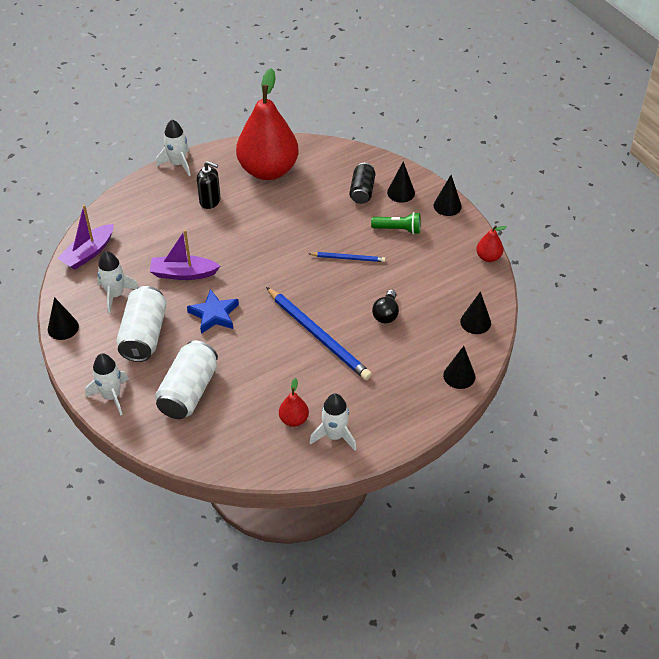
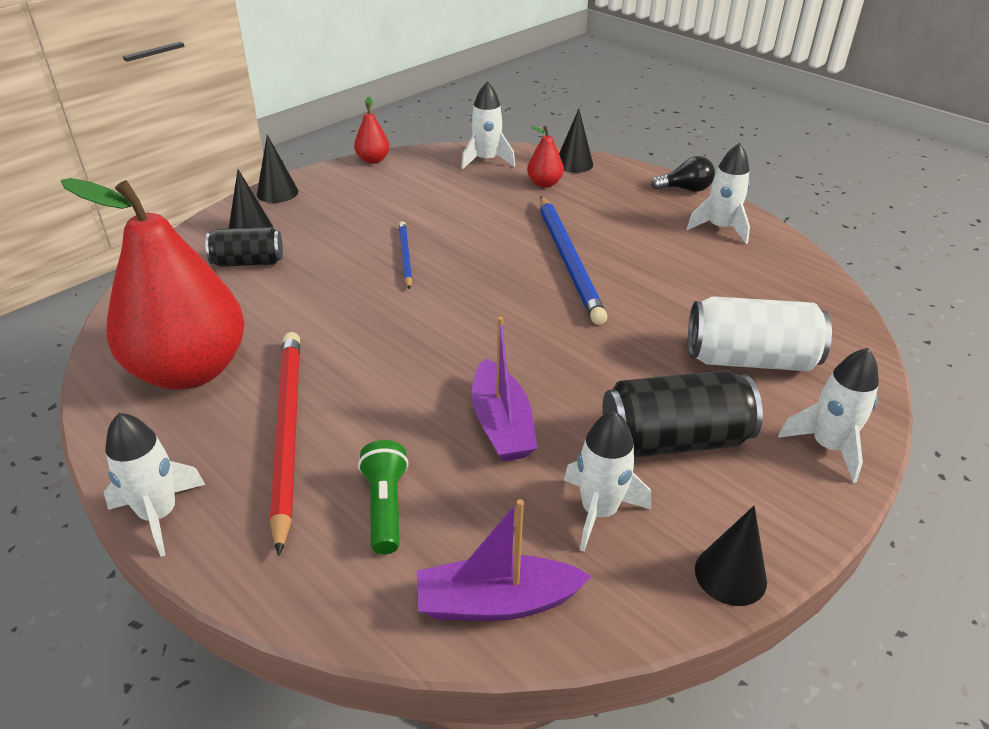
camera: 105 degrees left, 10 degrees down
purple boat [57,205,114,270] -> purple boat turned 150 degrees clockwise [417,499,592,621]
white can [117,286,167,362] -> black can [602,370,763,458]
blue star [187,289,239,334] -> none
black soap dispenser [197,161,221,209] -> red pencil [270,332,300,556]
blue pencil [266,287,372,380] -> blue pencil turned 135 degrees clockwise [540,196,607,325]
red pear [279,378,309,427] -> red pear moved to [527,126,564,188]
green flashlight [371,212,421,234] -> green flashlight moved to [358,440,409,554]
black light bulb [372,290,399,324] -> black light bulb moved to [651,156,715,192]
black cone [460,291,491,334] -> white rocket [461,82,515,169]

